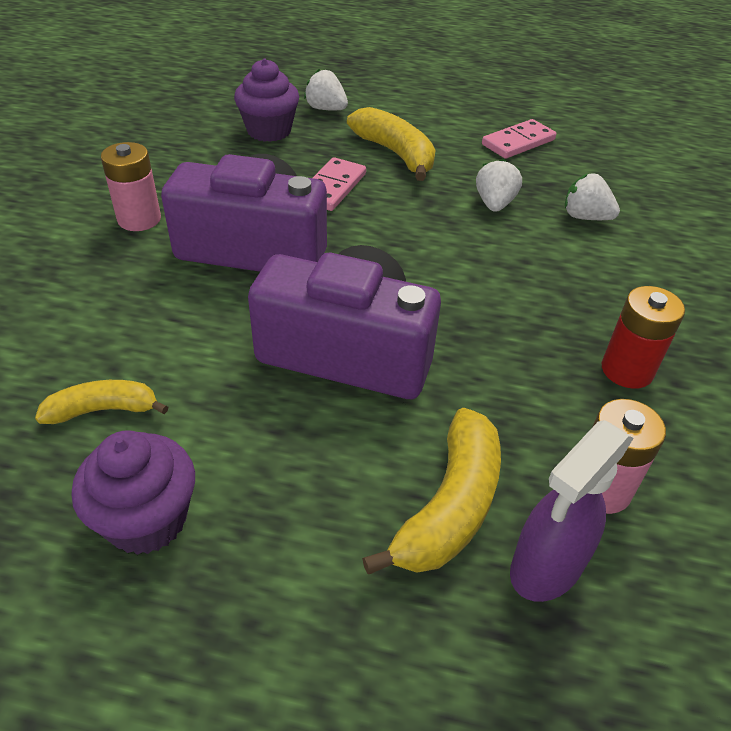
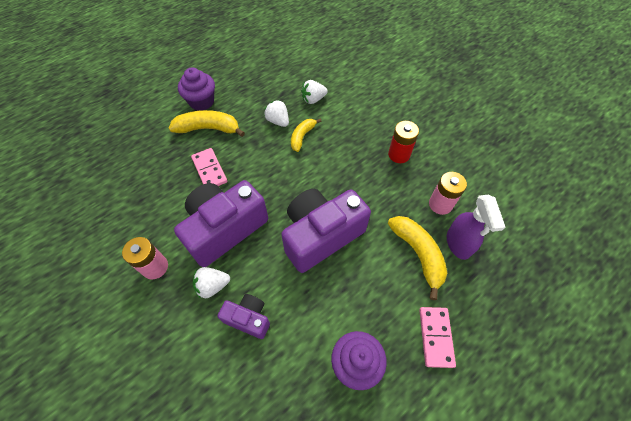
camera: 50 degrees left, 15 degrees up
yellow banana [35,380,168,424] -> yellow banana moved to [291,118,321,152]
purple cupcake [234,58,299,142] -> purple cupcake moved to [178,67,215,111]
white strawberry [304,69,348,111] -> white strawberry moved to [193,267,230,298]
pink domino [482,119,556,159] -> pink domino moved to [419,307,456,368]
none -> purple camera [218,294,270,339]

